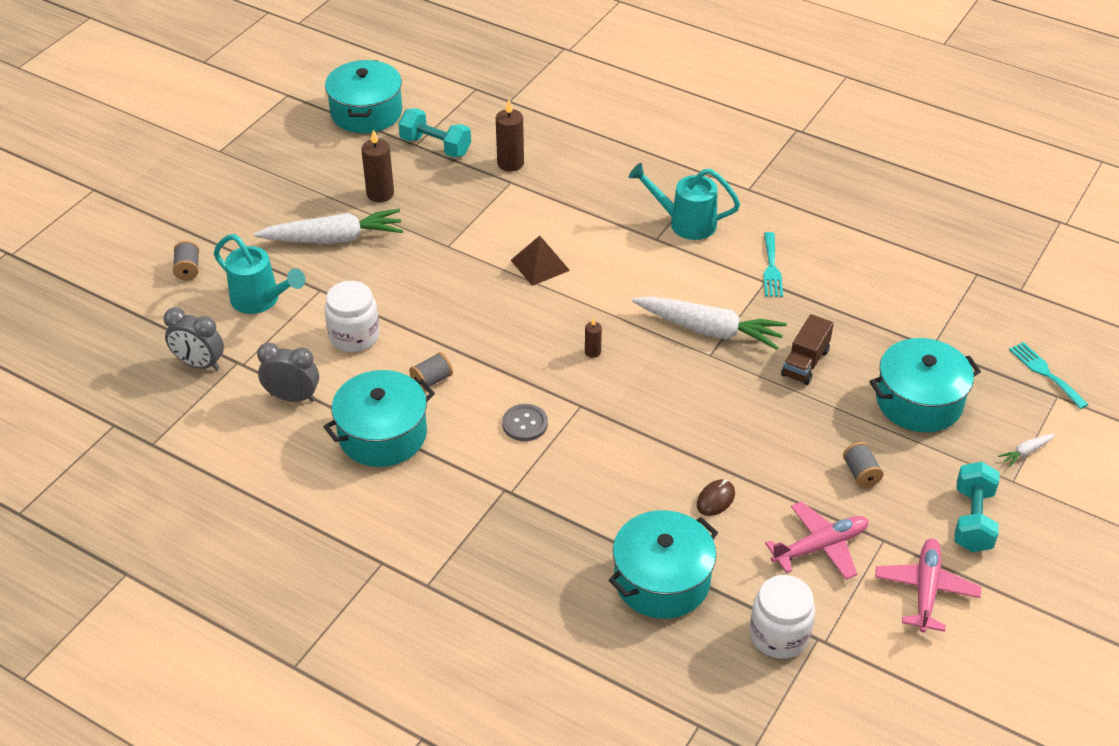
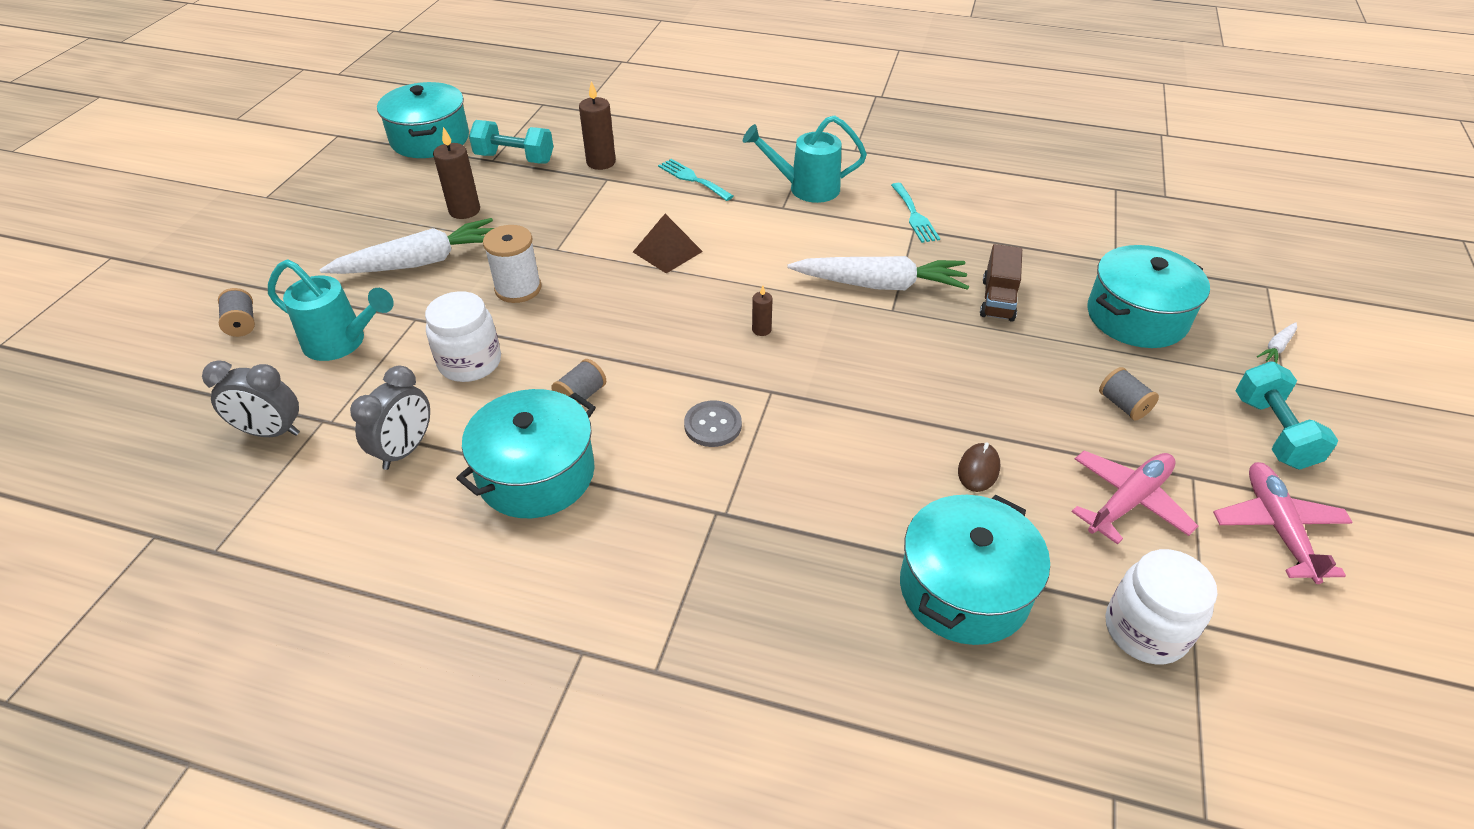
camera: 15 degrees left, 0 degrees up
grey clock [257,342,319,402] -> grey clock turned 120 degrees clockwise [350,366,430,470]
turquoise fork [1009,342,1089,409] -> turquoise fork moved to [658,159,734,201]
none -> white spool [483,225,542,303]

